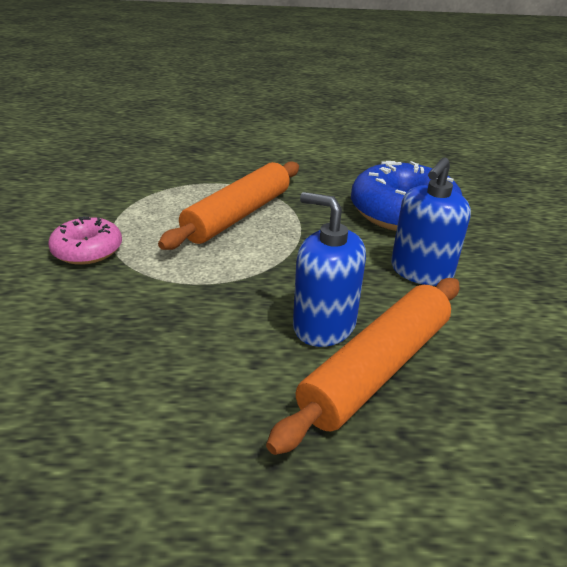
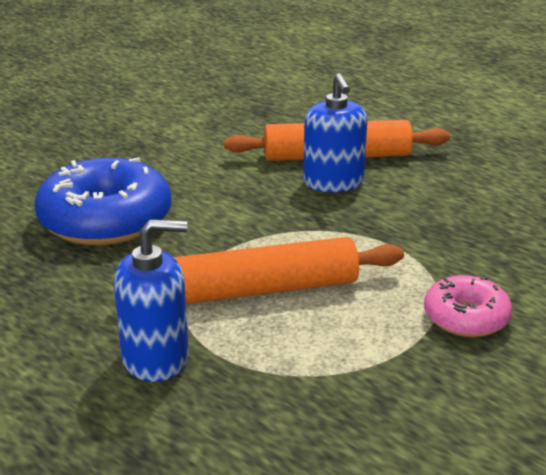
camera: 135 degrees left, 5 degrees down
blue soap dispenser [391,157,471,286] -> blue soap dispenser moved to [114,219,189,382]

